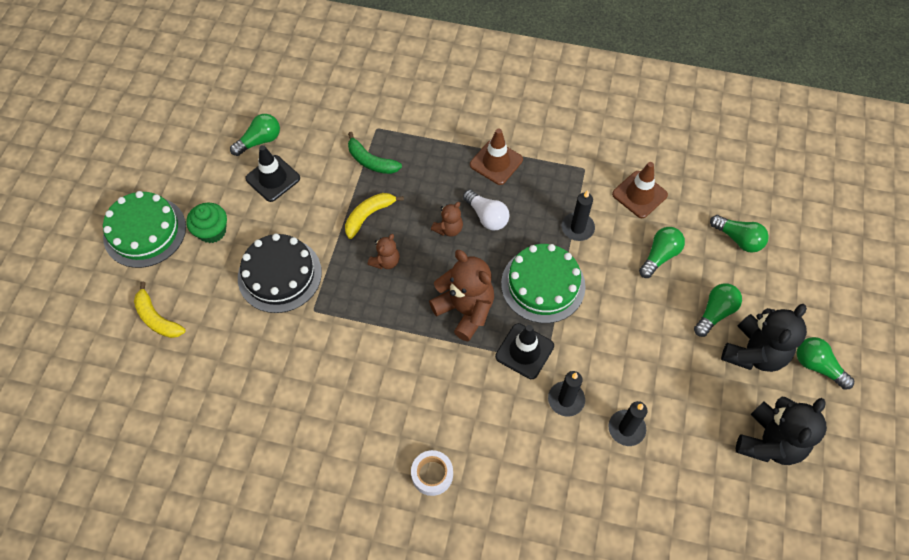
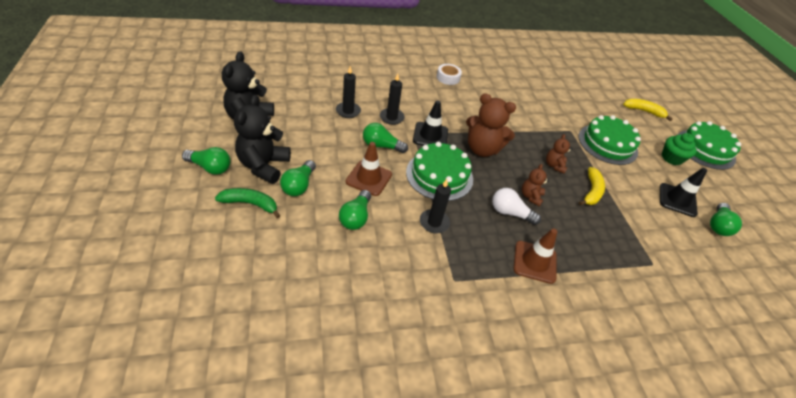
camera: 150 degrees right, 15 degrees down
black cake [238,234,322,313] -> green cake [579,115,641,165]
green banana [348,132,402,174] -> green banana moved to [215,188,280,218]
brown traffic cone [612,162,668,218] -> brown traffic cone moved to [346,142,392,196]
green light bulb [710,215,769,253] -> green light bulb moved to [363,123,408,153]

